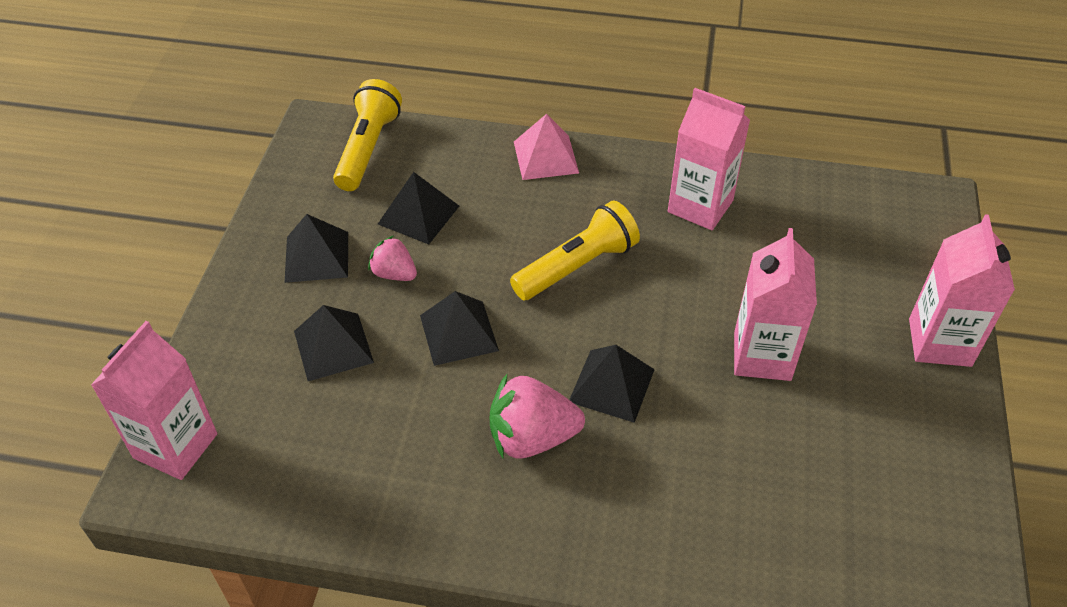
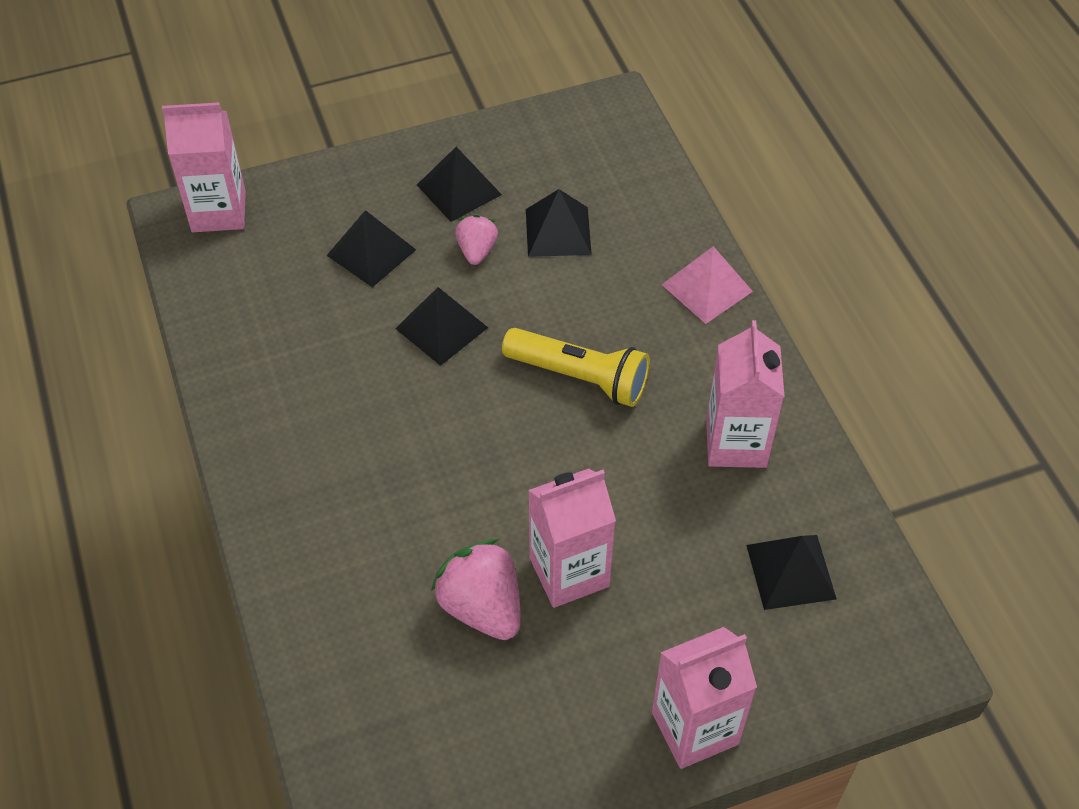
camera: 60 degrees right, 5 degrees up
yellow flashlight [333,79,402,191] -> none
pink strawberry [490,374,585,459] -> pink strawberry moved to [431,539,521,640]
black pyramid [569,345,655,423] -> black pyramid moved to [746,535,837,610]

